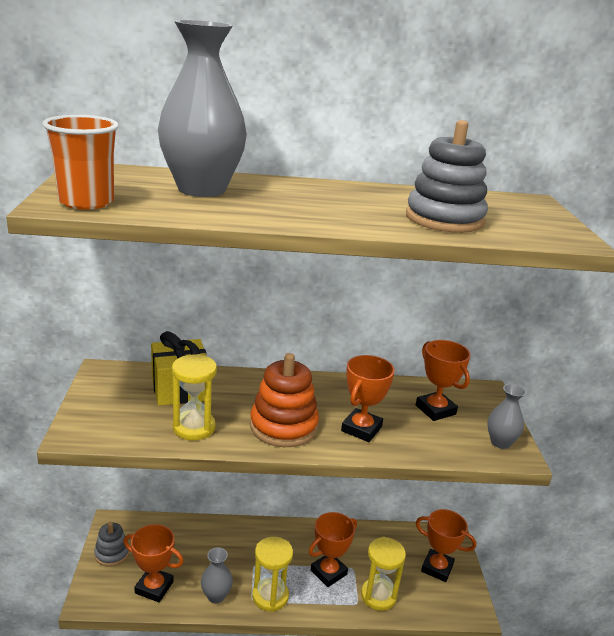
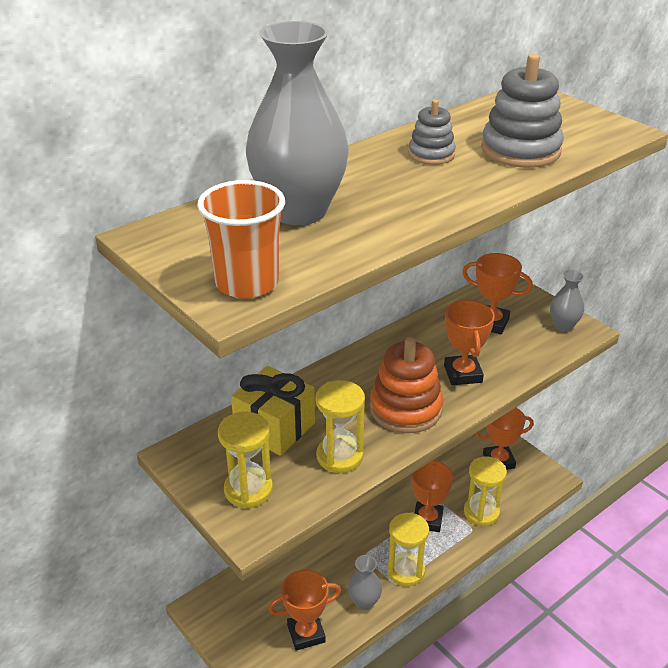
camera: 35 degrees left, 10 degrees up
grey stacking toy [94,522,129,567] -> grey stacking toy moved to [408,100,456,165]
none -> yellow hourglass [218,412,273,509]

